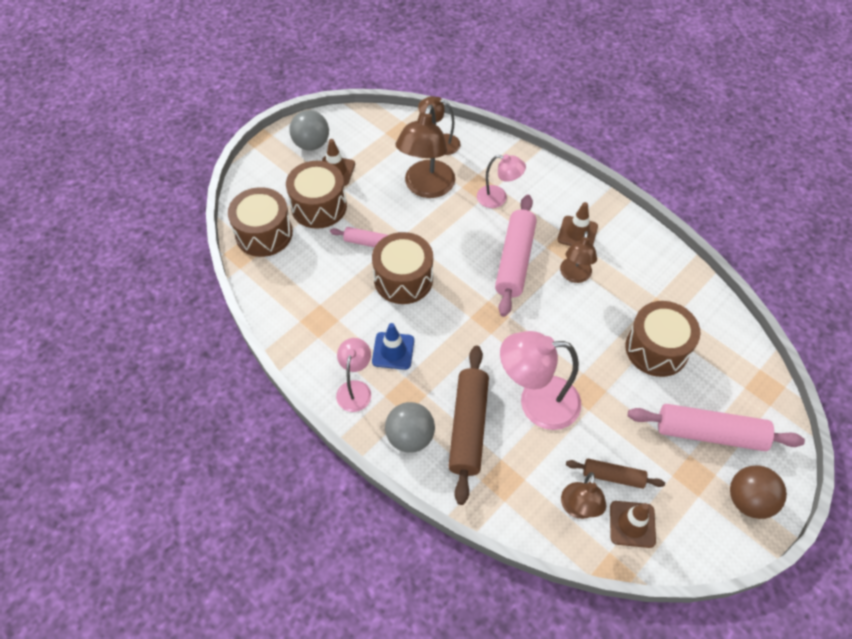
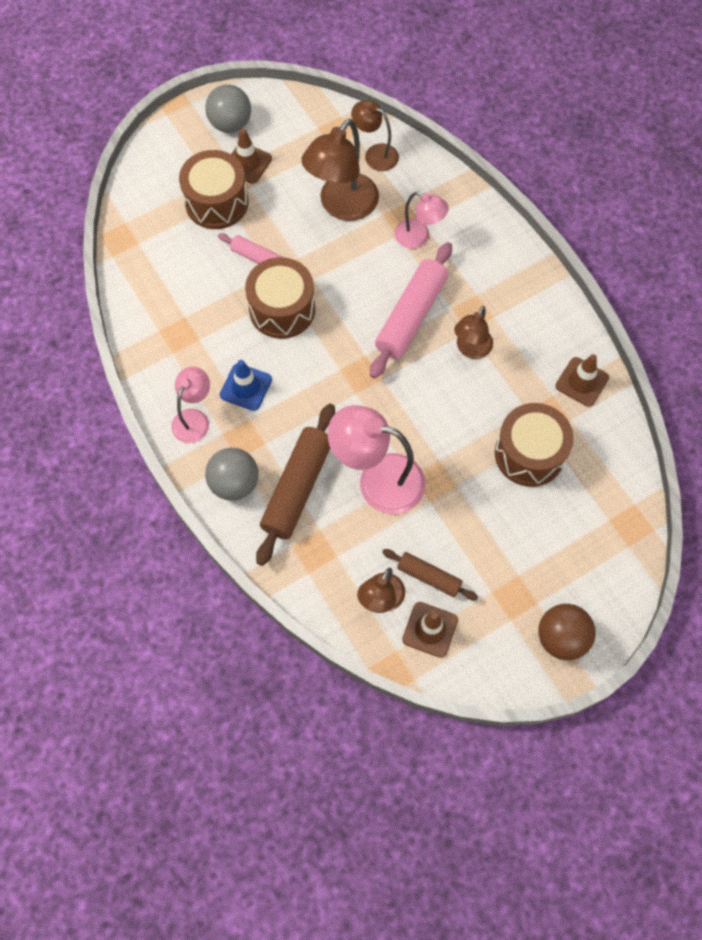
camera: 15 degrees right, 10 degrees up
brown drum [228,187,293,257] -> none
brown traffic cone [557,202,598,246] -> brown traffic cone moved to [555,354,609,407]
pink rolling pin [628,404,805,451] -> none

